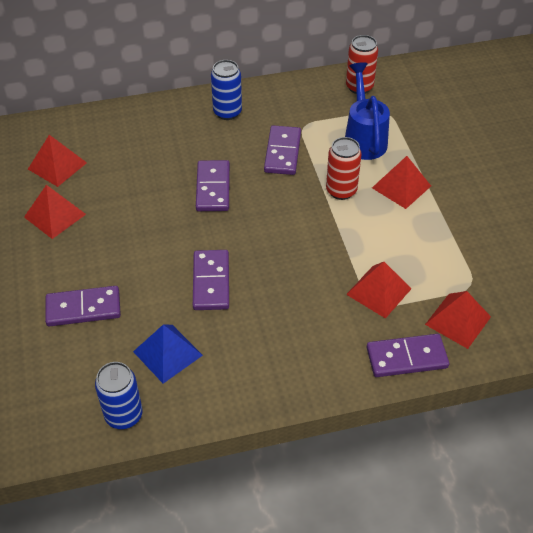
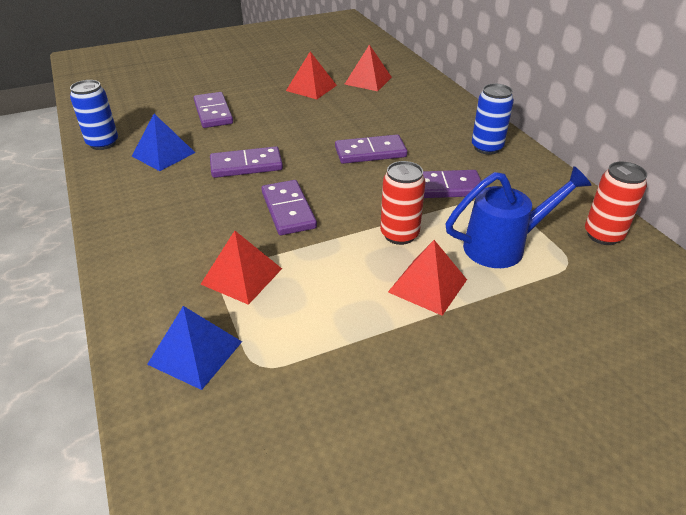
camera: 80 degrees right, 10 degrees down
purple domino [366,334,449,377] -> purple domino moved to [261,180,317,235]
red pyramid [425,291,491,349] -> blue pyramid [147,306,242,390]

